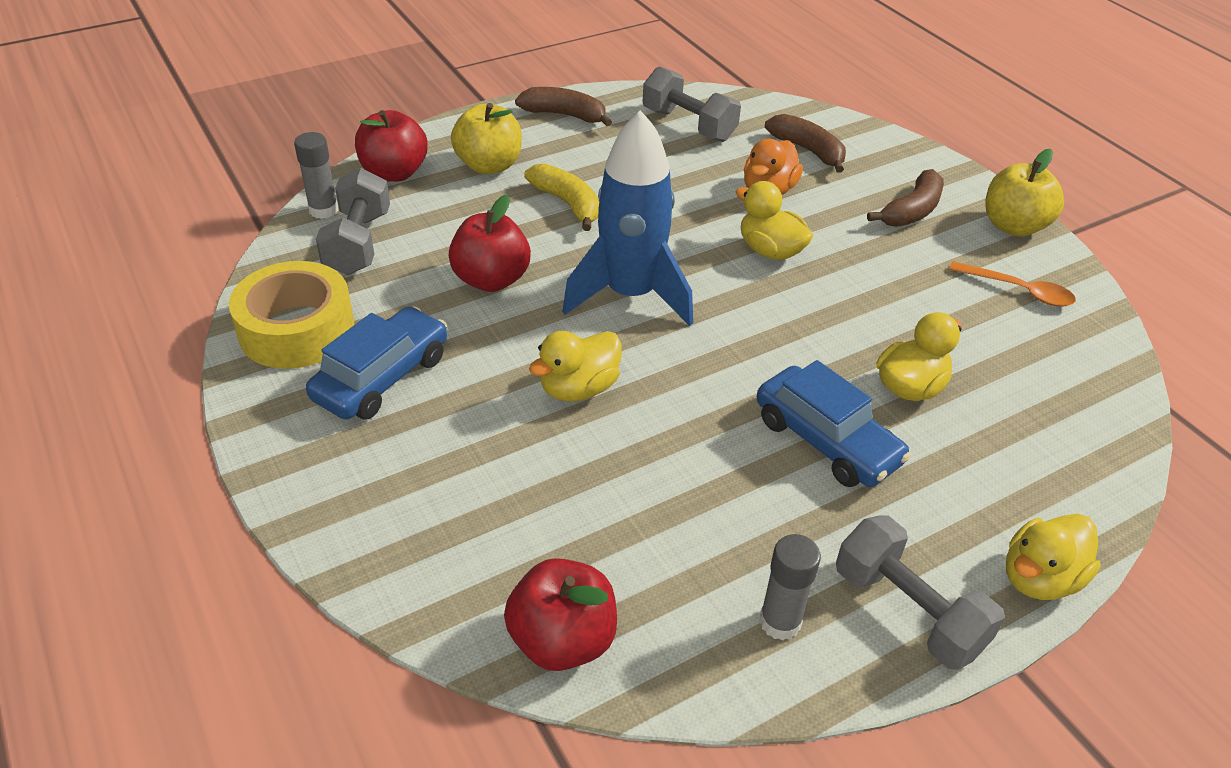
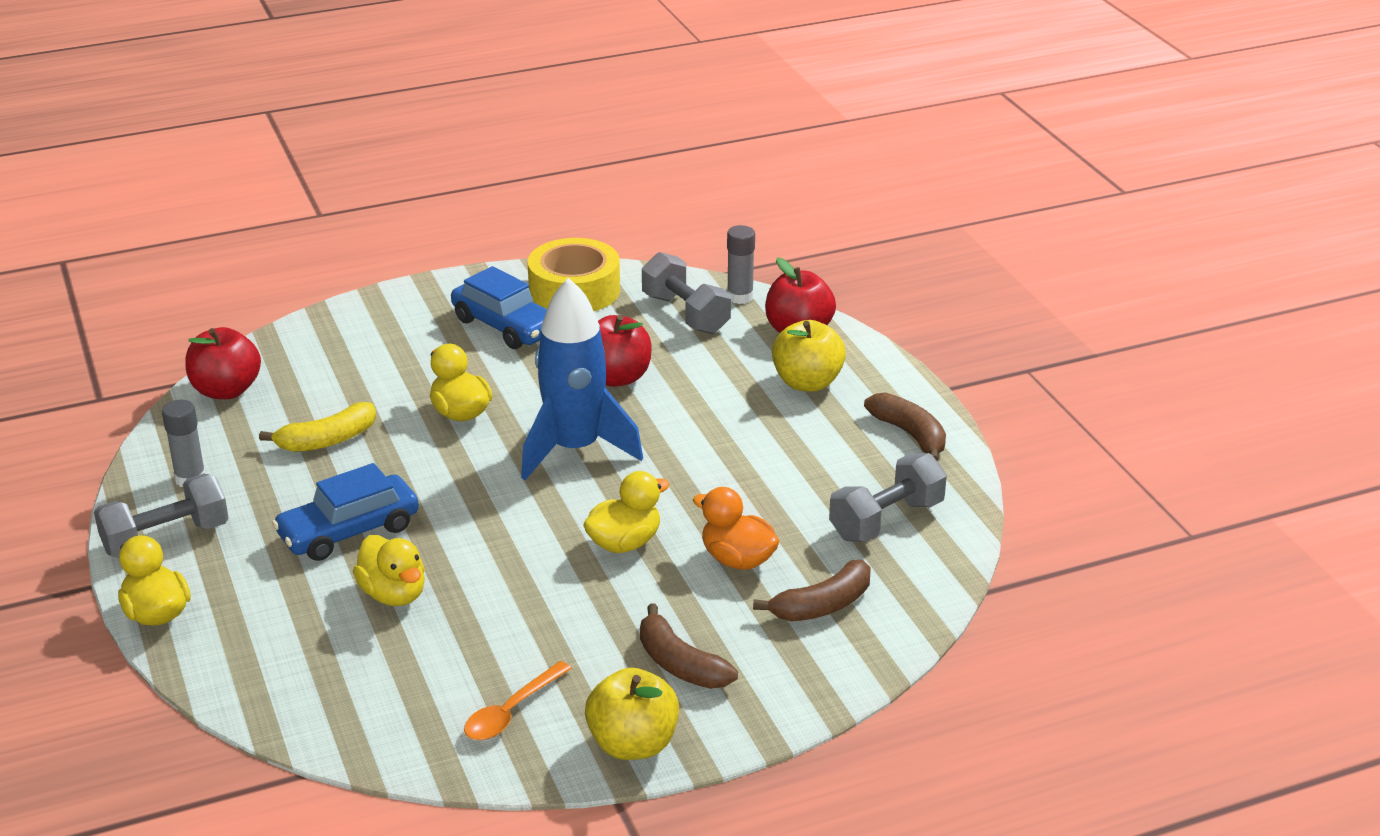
camera: 100 degrees right, 10 degrees down
grey dumbbell [316,168,390,275] -> grey dumbbell turned 45 degrees clockwise [642,252,731,334]
brown banana [515,87,612,126] -> brown banana turned 60 degrees counterclockwise [864,393,946,461]
yellow banana [524,163,599,231] -> yellow banana moved to [259,402,376,452]

